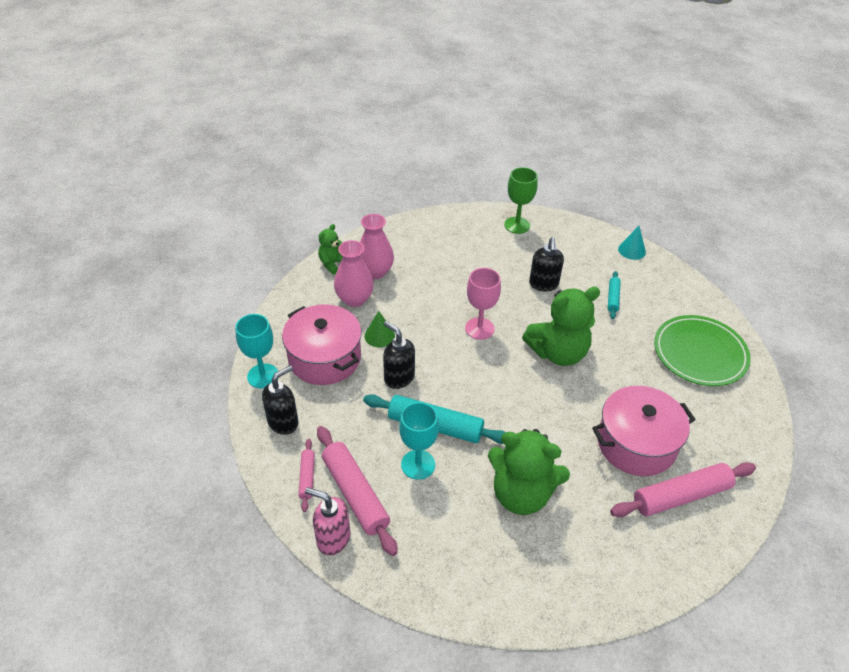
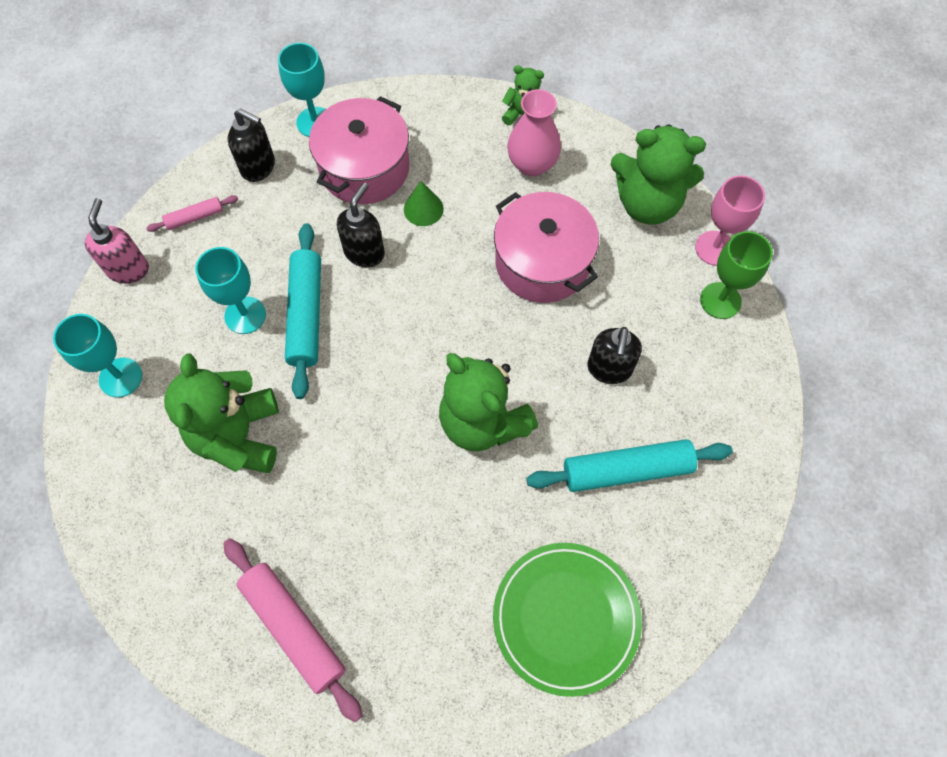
camera: 70 degrees right, 20 degrees up
pink rolling pin [317,426,398,556] -> none
pink vase [334,240,374,307] -> none
pink goblet [465,268,501,340] -> pink goblet moved to [695,175,765,266]
black soap dispenser [529,237,564,292] -> black soap dispenser turned 60 degrees counterclockwise [587,327,642,384]
pink pot [592,386,696,476] -> pink pot moved to [494,192,599,303]
turquoise rolling pin [608,271,621,319] -> turquoise rolling pin [526,439,733,492], size x1.94
turquoise cone [618,226,646,260] -> none
none -> turquoise goblet [53,314,142,398]
none -> green teddy bear [610,124,706,225]

